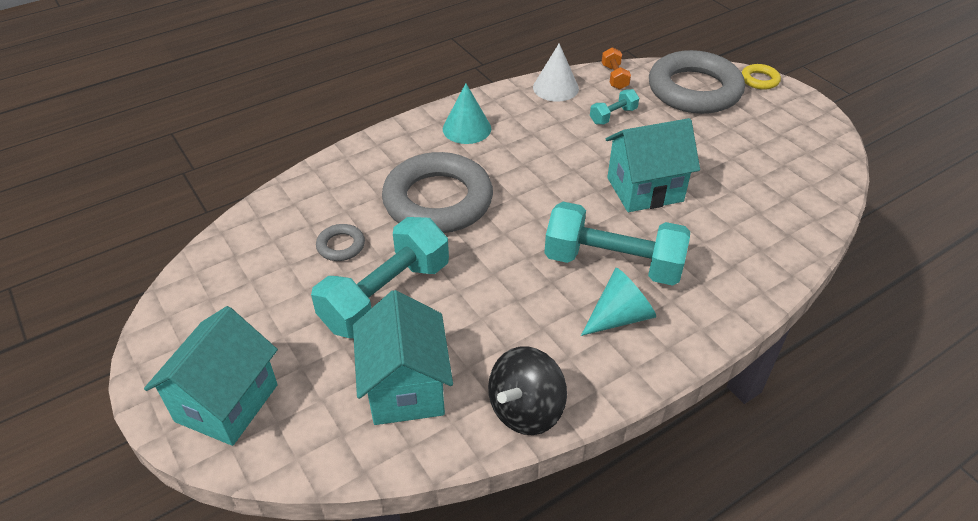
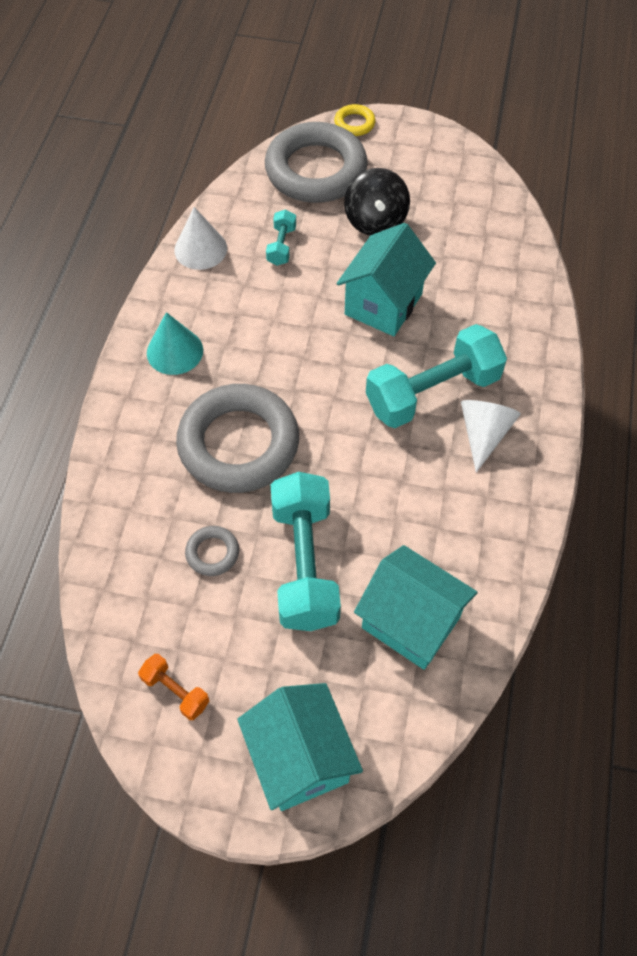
camera: 45 degrees left, 15 degrees up
black spinning top [488,346,567,435] -> black spinning top moved to [344,168,410,236]
turquoise cone [581,268,656,336] -> white cone [461,400,521,473]
orange dumbbell [602,47,631,90] -> orange dumbbell moved to [138,654,209,720]

